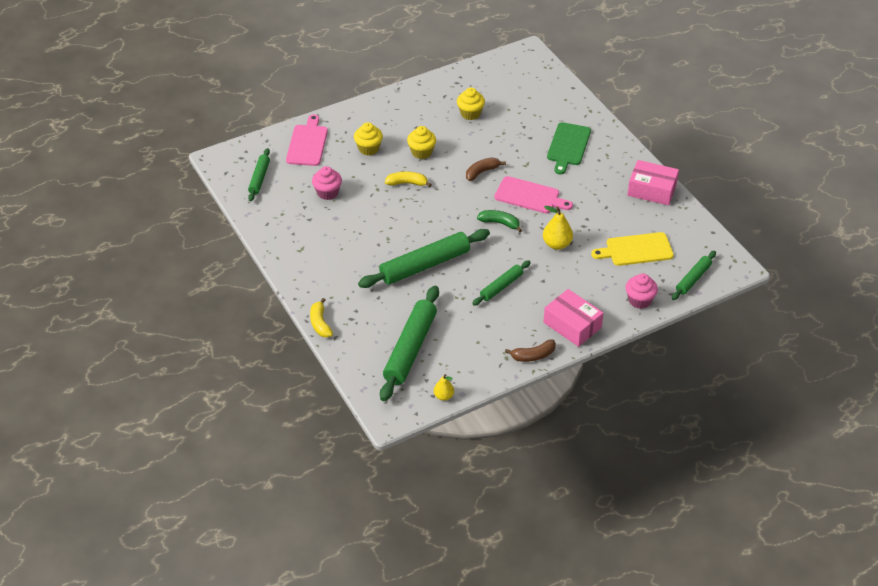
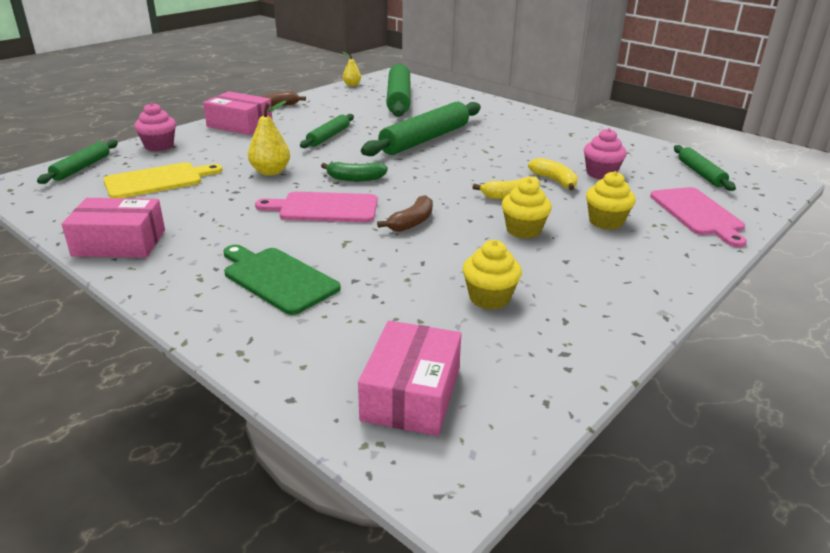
camera: 160 degrees right, 15 degrees down
yellow banana [310,298,333,337] -> yellow banana moved to [528,158,578,190]
green cutting board [547,122,591,174] -> green cutting board turned 45 degrees counterclockwise [223,245,341,315]
none -> pink box [358,321,462,436]

